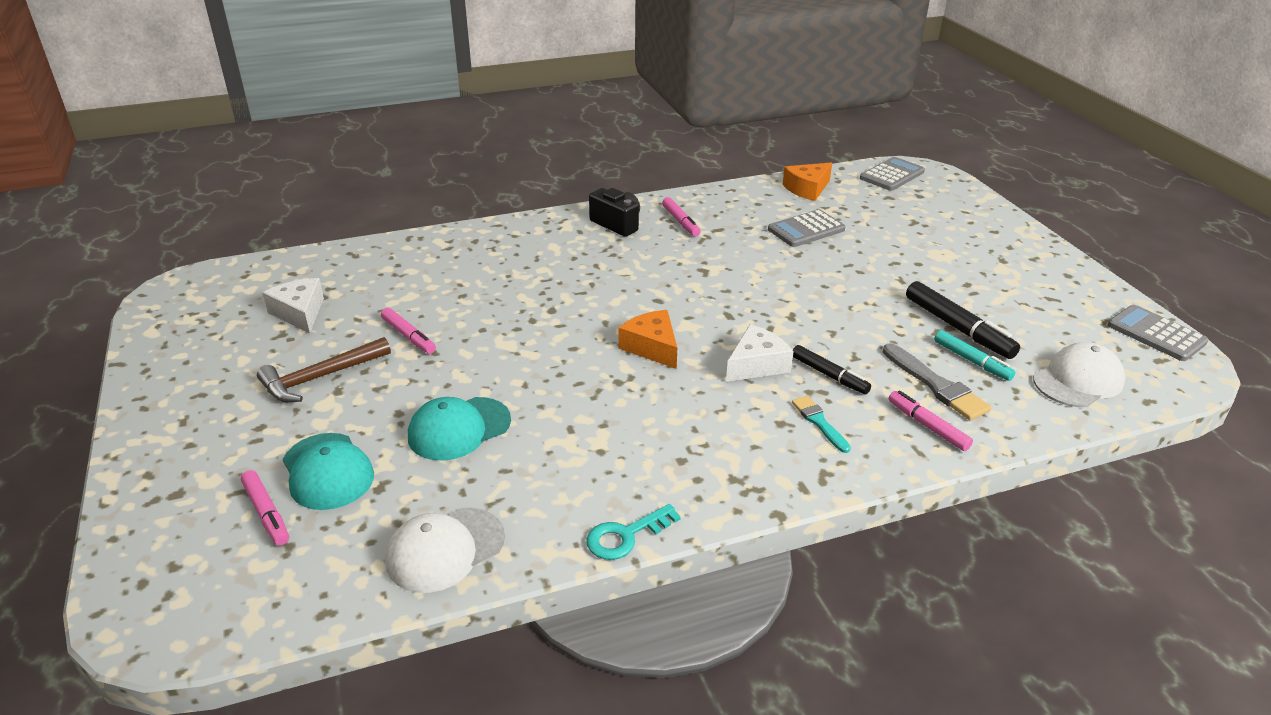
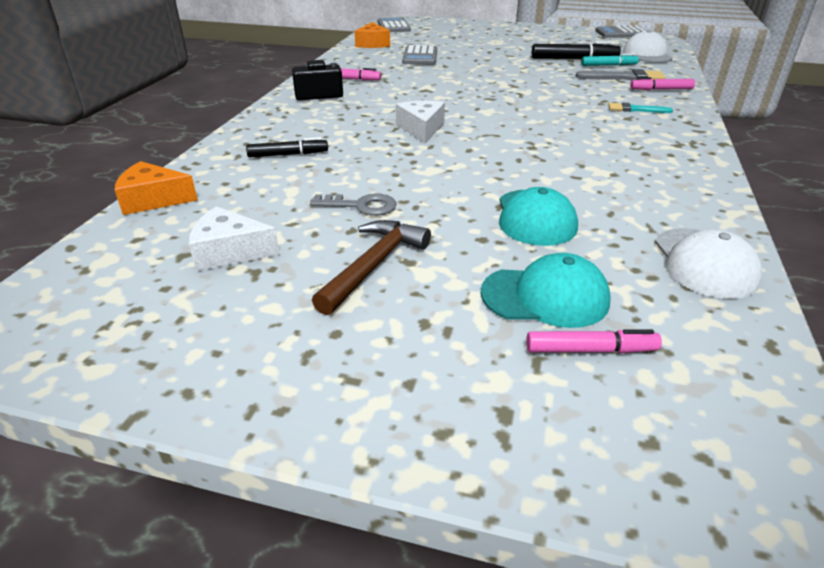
camera: 55 degrees left, 0 degrees up
brown hammer [257,337,391,402] -> brown hammer turned 150 degrees counterclockwise [312,220,431,315]
pink marker [381,308,436,354] -> grey key [310,193,397,216]
turquoise key [586,504,681,560] -> none
orange cheese [619,310,677,369] -> orange cheese moved to [115,161,198,215]
white cheese [726,324,794,382] -> white cheese moved to [396,101,445,144]
black marker [793,345,871,394] -> black marker moved to [246,137,328,157]

